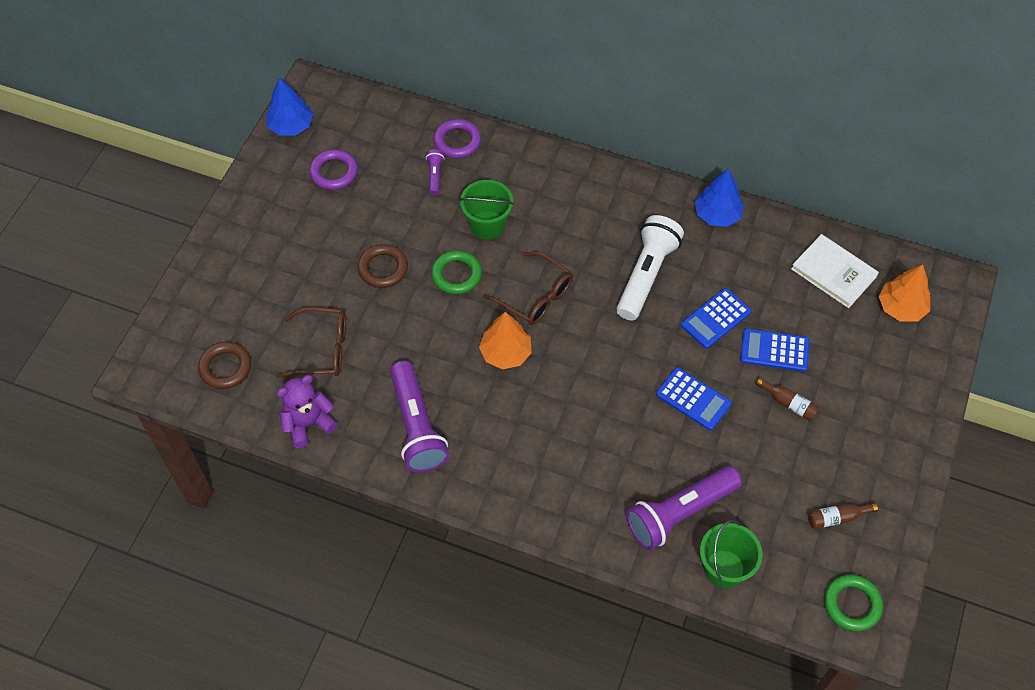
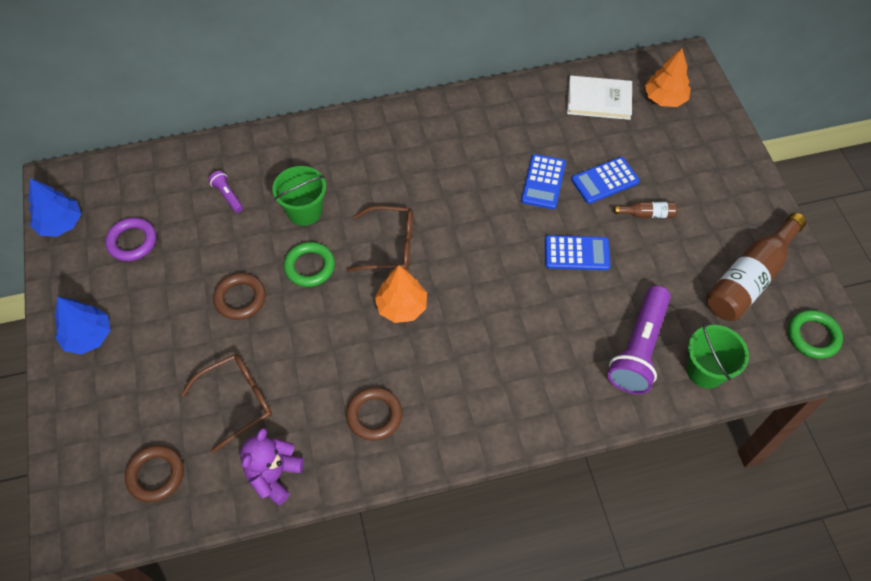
camera: 35 degrees left, 0 degrees up
purple flashlight [390,361,449,472] -> brown ring [346,387,402,441]
purple ring [434,119,481,158] -> none
white flashlight [616,215,684,321] -> none
blue tree [695,169,744,227] -> blue tree moved to [55,297,111,355]
brown bottle [808,503,878,529] -> brown bottle [706,213,806,321], size x2.25

